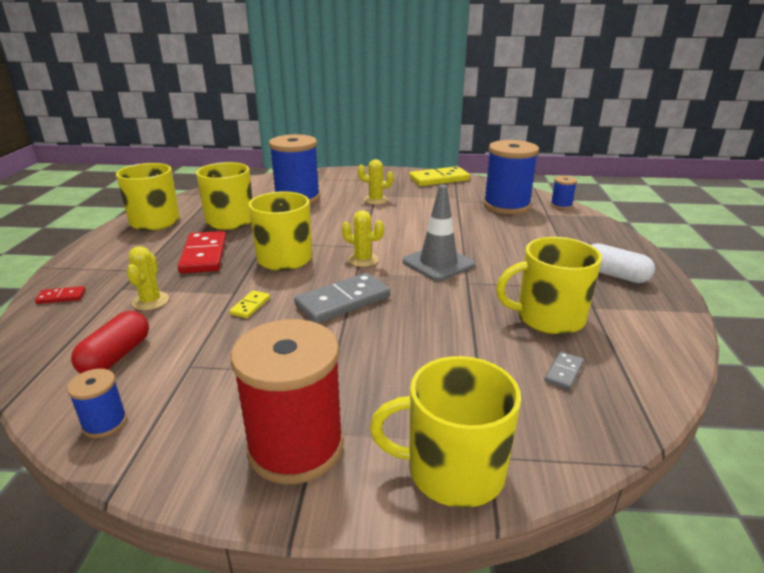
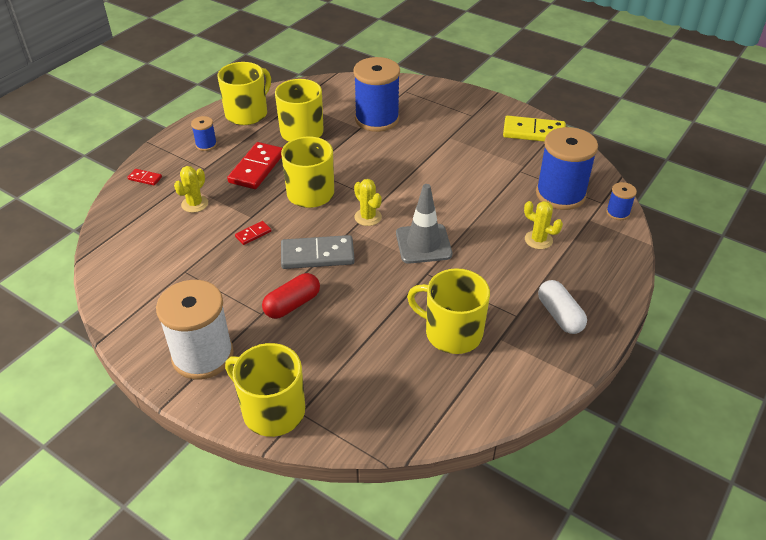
camera: 30 degrees right, 15 degrees up
blue spool [67,369,127,438] -> blue spool moved to [191,116,217,151]
red capsule [71,311,149,374] -> red capsule moved to [262,273,320,319]
yellow domino [229,290,270,318] -> red domino [235,221,271,245]
red spool [231,319,344,484] -> white spool [156,280,234,380]
yellow cactus [358,159,394,204] -> yellow cactus moved to [524,201,563,249]
grey domino [545,351,584,390] -> none

